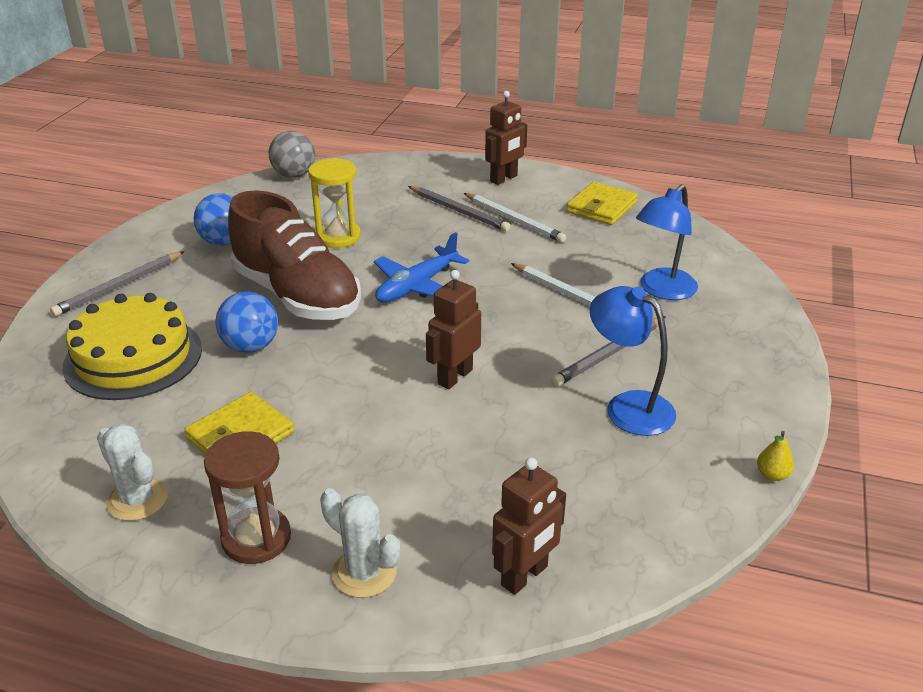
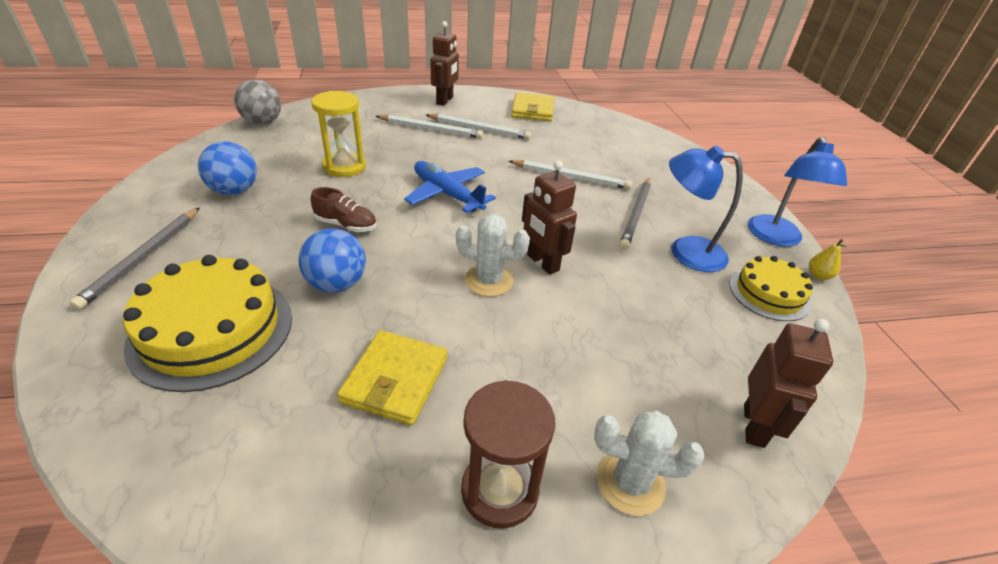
camera: 30 degrees left, 5 degrees up
white cactus [97,424,168,521] -> white cactus moved to [456,214,530,297]
brown shoe [228,190,361,320] -> brown shoe [311,187,377,232], size x0.40
blue plane [374,232,469,303] -> blue plane turned 120 degrees clockwise [404,161,496,213]
grey pencil [408,186,511,232] -> white pencil [376,115,483,139]
brown robot [426,270,481,389] -> brown robot turned 45 degrees counterclockwise [522,161,577,275]
blue lamp [636,184,698,300] -> blue lamp moved to [748,137,847,247]
none -> yellow cake [730,256,813,321]

